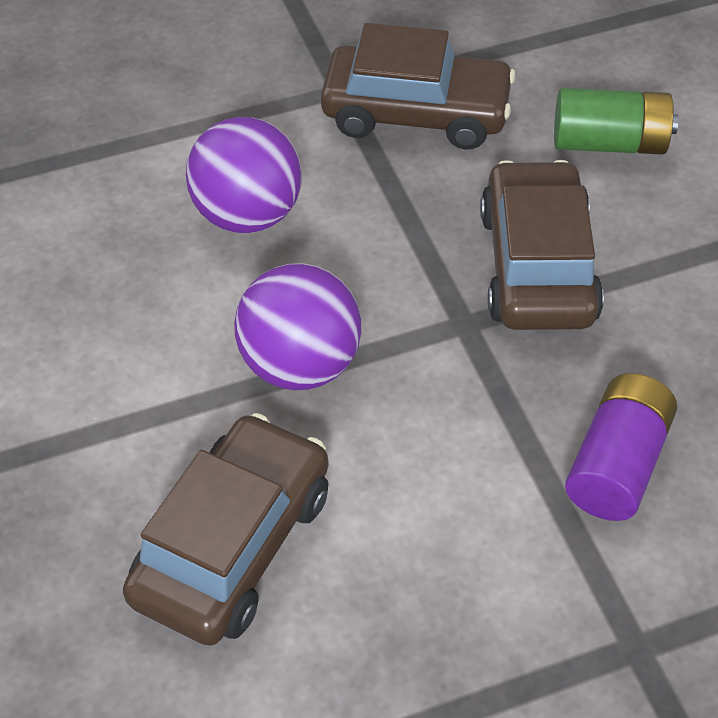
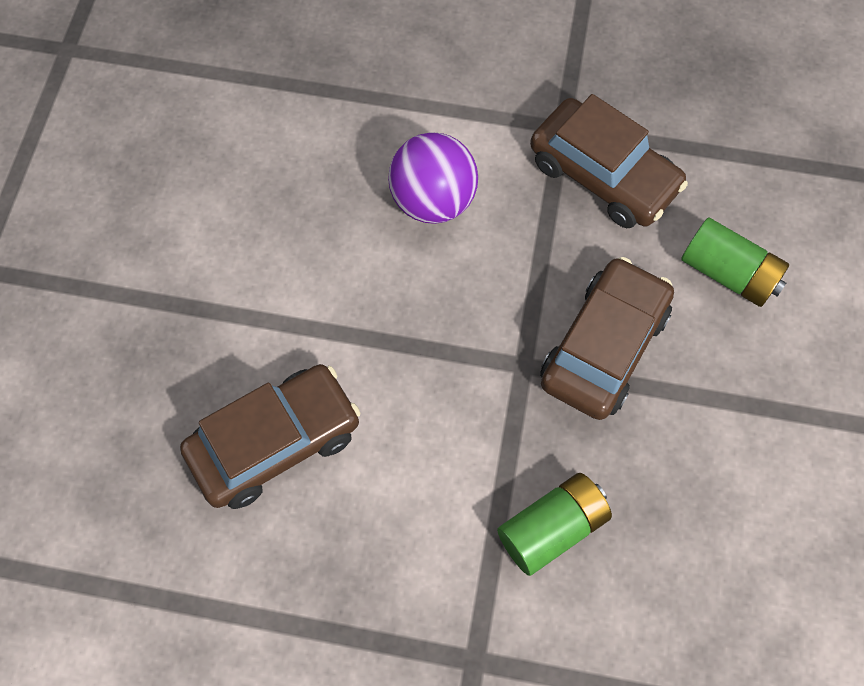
camera: 30 degrees right, 15 degrees up
purple ball [234,263,362,390] -> none
purple battery [565,373,677,521] -> green battery [497,473,612,576]

